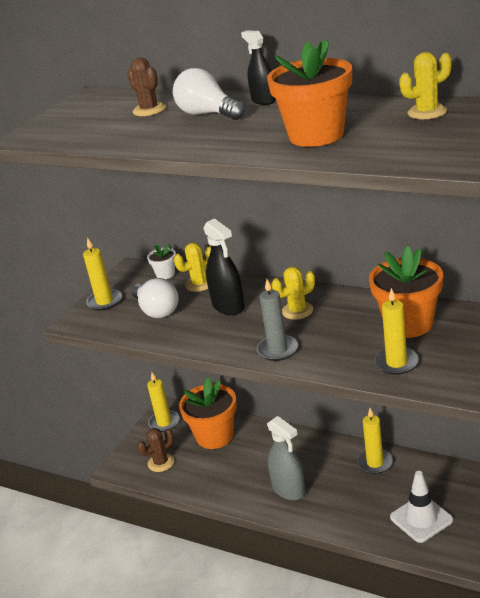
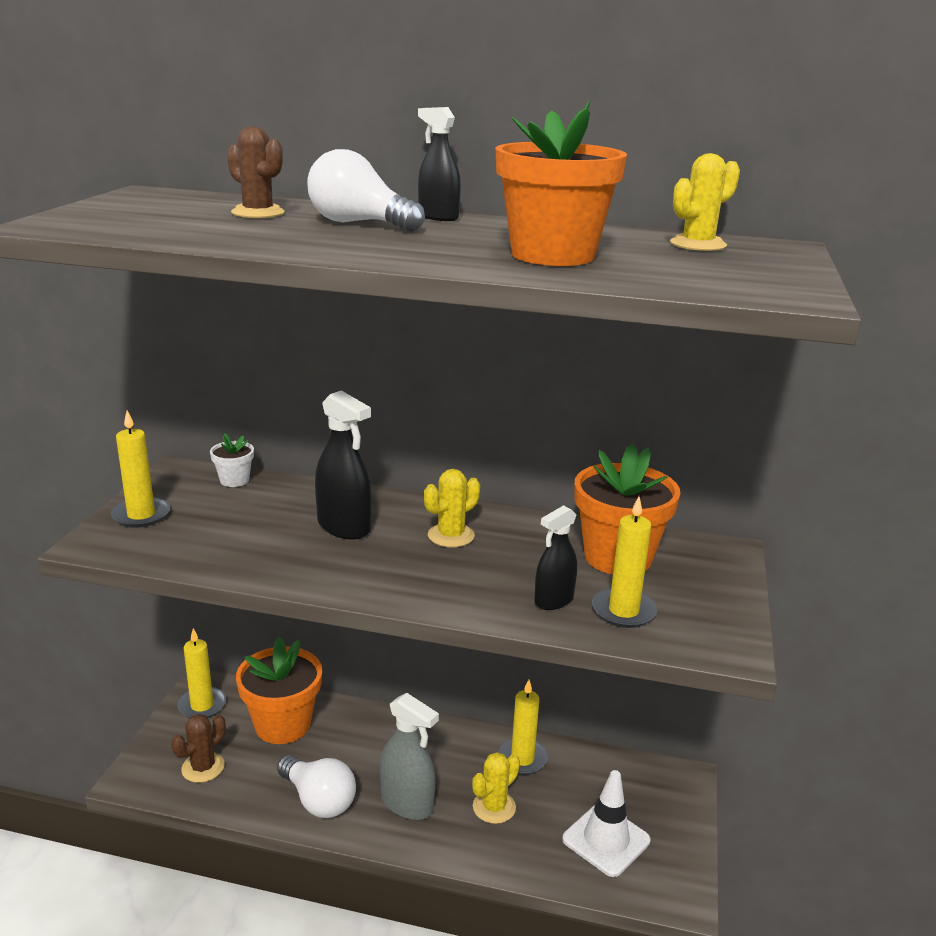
camera: 20 degrees left, 5 degrees down
white light bulb [132,278,178,318] -> white light bulb moved to [277,755,356,818]
yellow cactus [174,243,211,292] -> yellow cactus moved to [472,752,520,824]
grey candle [257,279,298,361] -> none
none -> black spray bottle [534,505,577,610]

